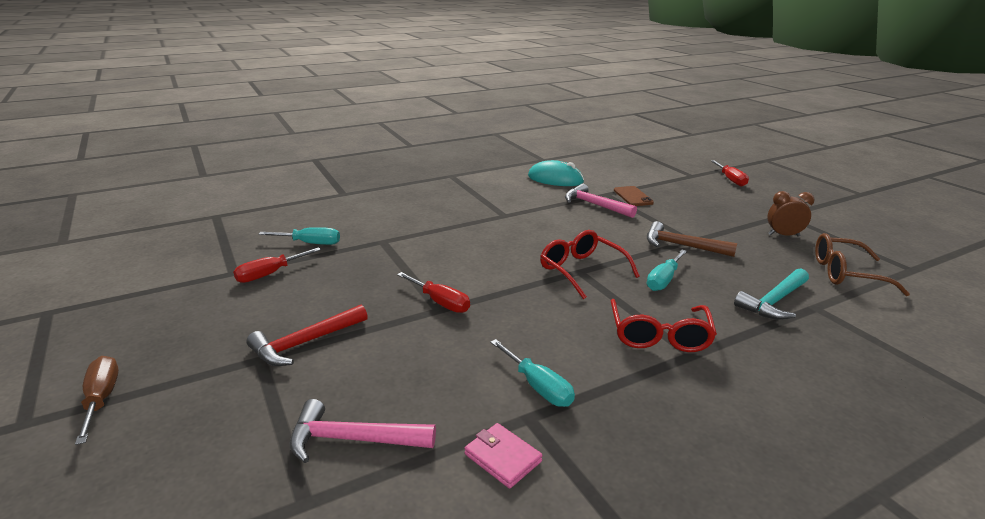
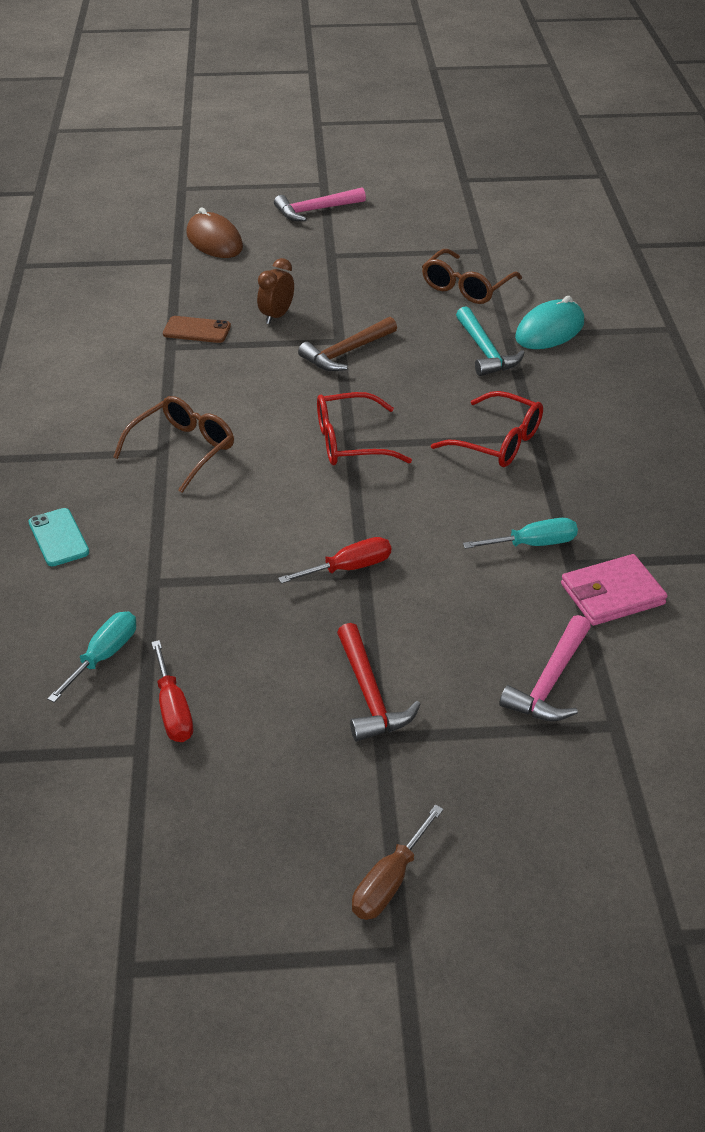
camera: 65 degrees left, 15 degrees up
brown screwdriver [75,356,119,445] -> brown screwdriver turned 60 degrees counterclockwise [352,805,444,920]
pink wallet [464,423,543,489] -> pink wallet [561,554,667,626], size x1.51
turquoise mouse [528,160,584,186] -> turquoise mouse moved to [515,296,584,349]
pink hammer [565,184,637,218] -> pink hammer moved to [274,188,366,221]
turquoise screwdriver [647,250,687,291] -> none
red screwdriver [711,160,749,187] -> brown mouse [186,208,243,258]
brown clock [768,191,815,237] -> brown clock moved to [257,258,294,324]
none -> turquoise phone [28,508,89,567]
none -> brown glasses [113,396,234,493]

